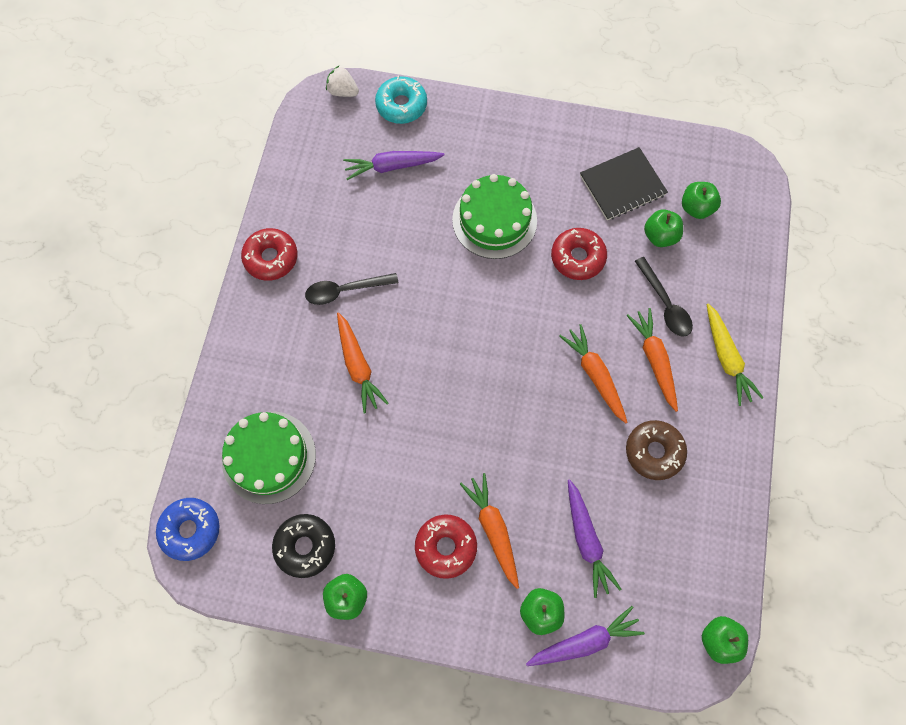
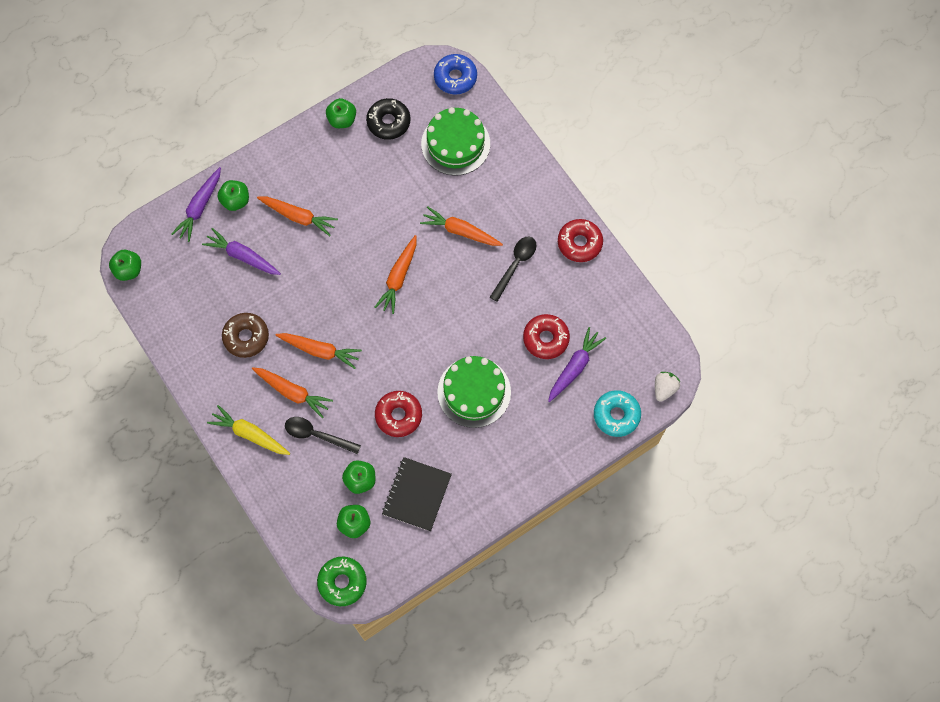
camera: 135 degrees right, 0 degrees up
white strawberry [326,66,359,97] -> white strawberry turned 45 degrees counterclockwise [655,372,680,402]
red donut [415,514,477,579] -> red donut moved to [523,314,570,359]
none -> green donut [317,557,367,606]
none -> orange carrot [375,235,417,314]

